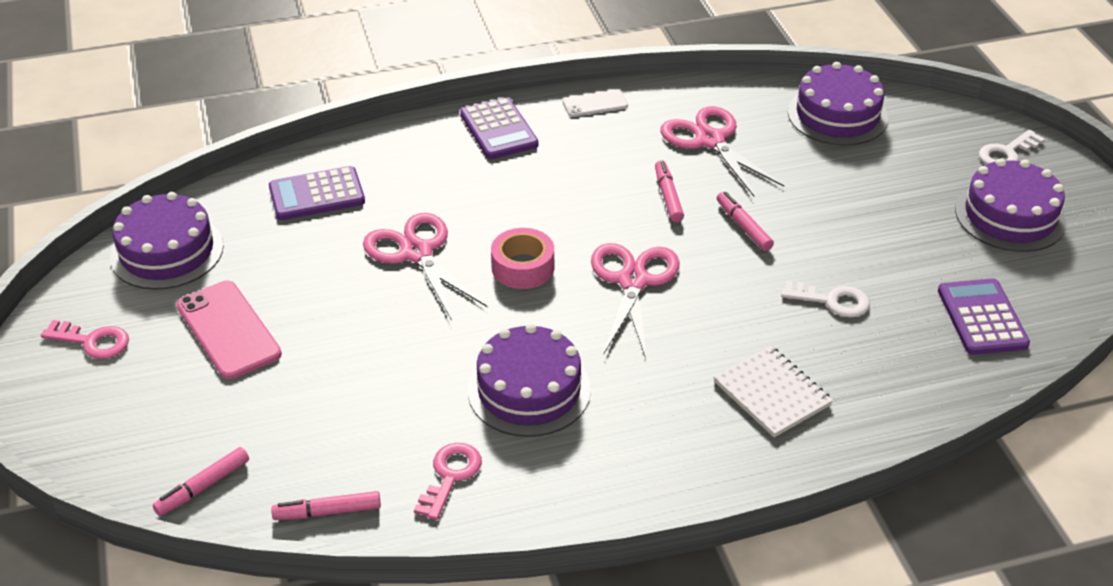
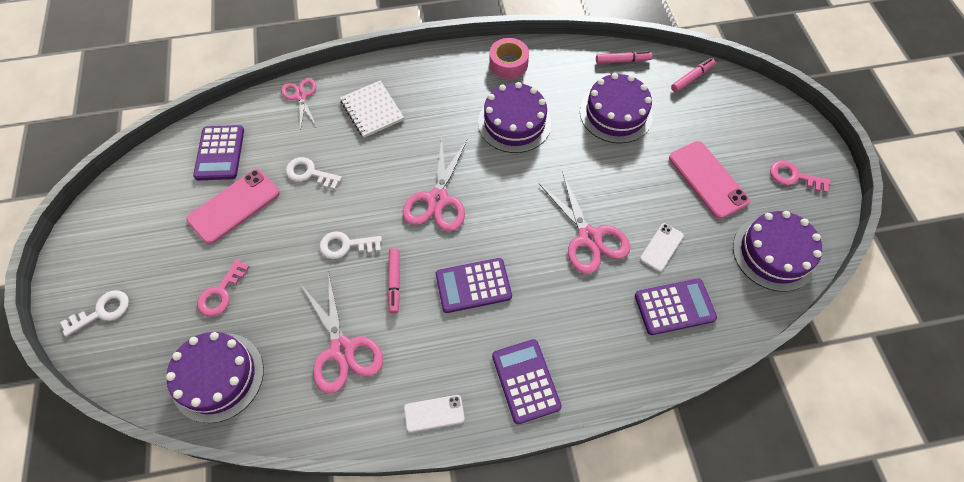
camera: 175 degrees left, 20 degrees up
pink key [414,443,482,520] -> pink key moved to [197,259,250,317]
pink tape [491,228,554,289] -> pink tape moved to [489,38,529,79]
pink marker [717,192,774,251] -> white key [319,231,382,259]
purple cake [955,158,1066,252] -> purple cake moved to [580,73,653,143]
none -> pink phone [187,169,280,244]
none -> pink scissors [281,78,317,130]
none -> purple calculator [436,258,512,313]
none -> white phone [640,223,684,272]

